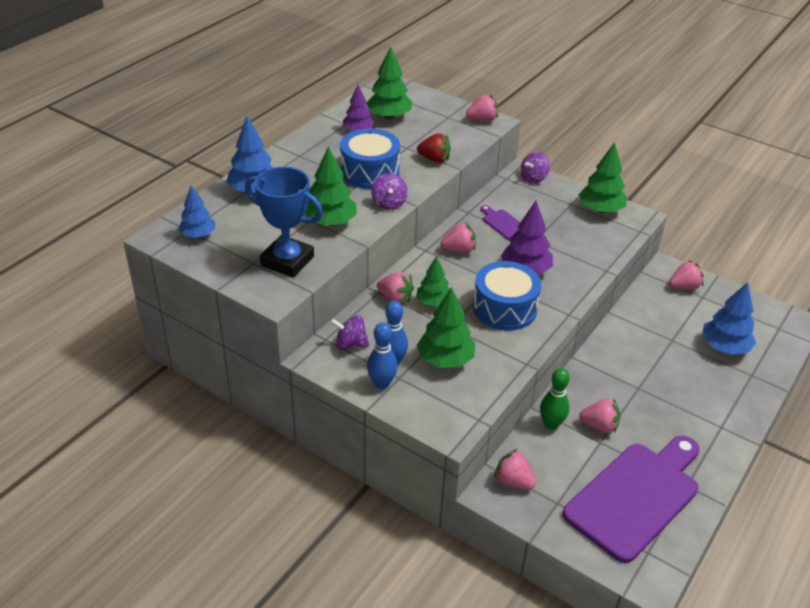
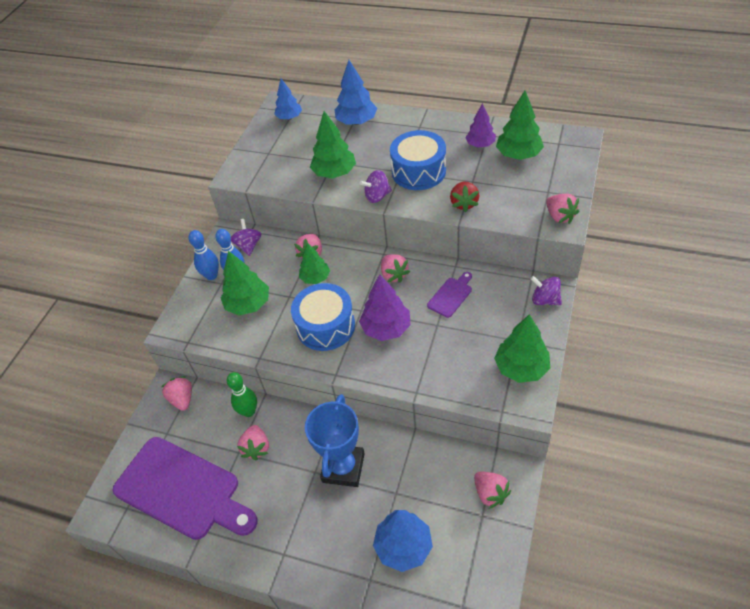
camera: 80 degrees right, 10 degrees up
blue trophy [245,167,323,278] -> blue trophy moved to [305,394,365,487]
pink strawberry [494,449,536,490] -> pink strawberry turned 45 degrees counterclockwise [161,376,192,411]

